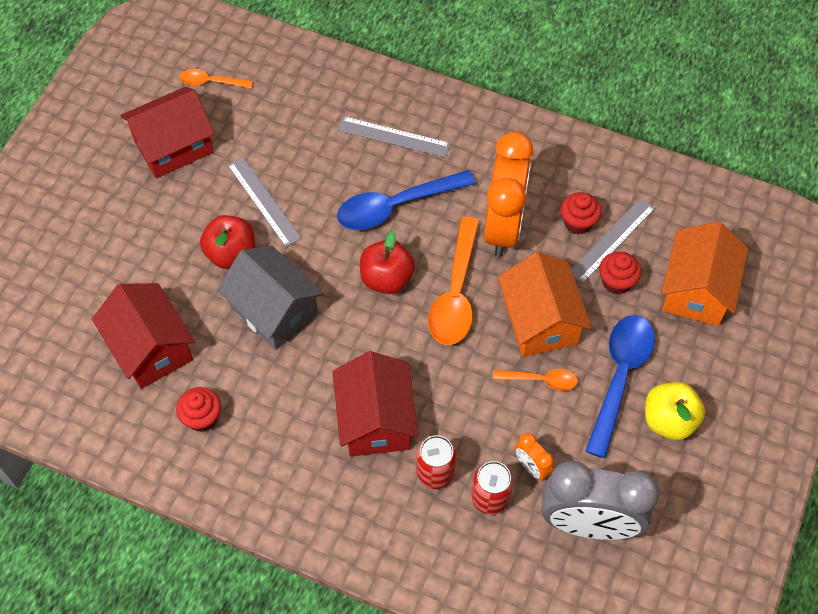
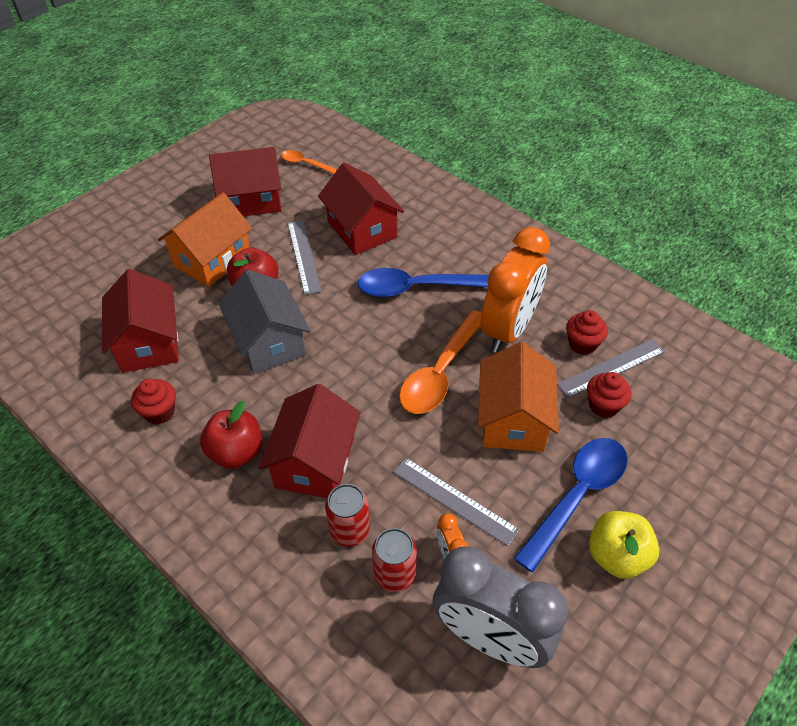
camera: 20 degrees right, 10 degrees down
grey ruler [338,116,451,157] -> grey ruler moved to [394,458,520,546]
red apple [360,231,415,294] -> red apple moved to [200,401,262,469]
orange spoon [493,369,578,391] -> none
orange house [661,222,748,326] -> orange house moved to [158,193,252,287]
none -> red house [318,163,404,255]

